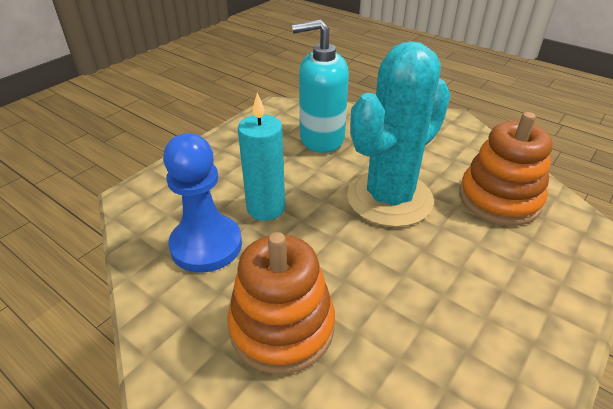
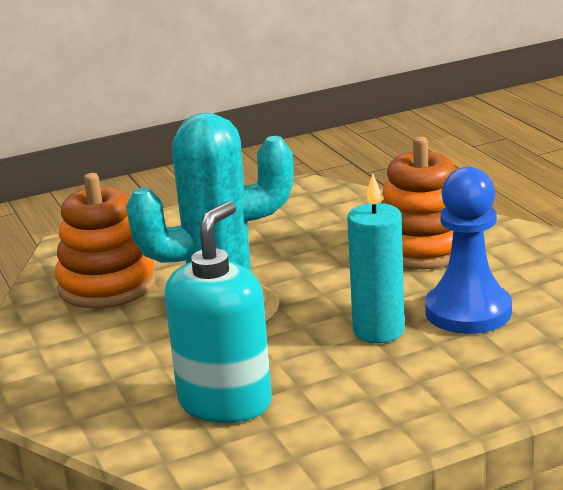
camera: 150 degrees left, 15 degrees down
turquoise soap dispenser [292,19,349,153] -> turquoise soap dispenser turned 90 degrees counterclockwise [164,201,272,423]

